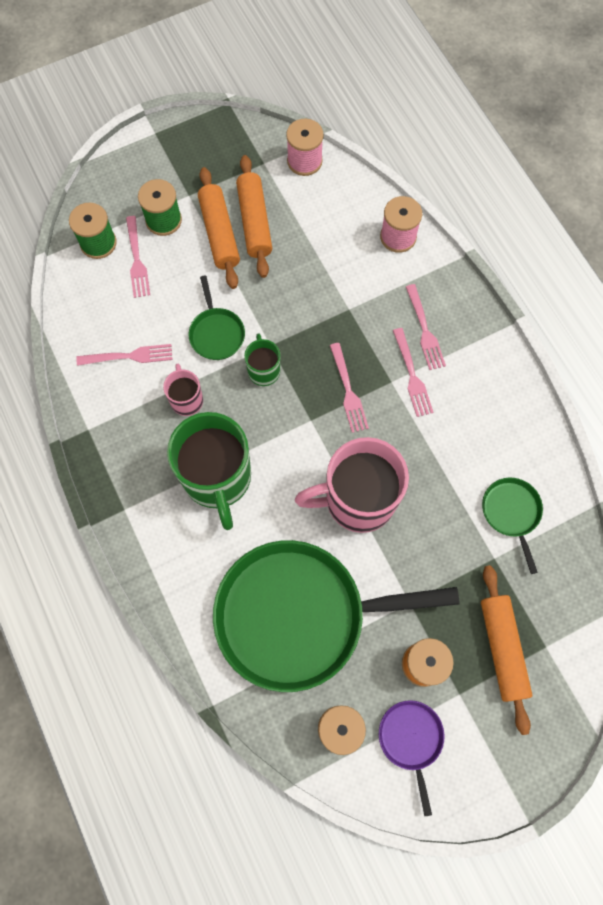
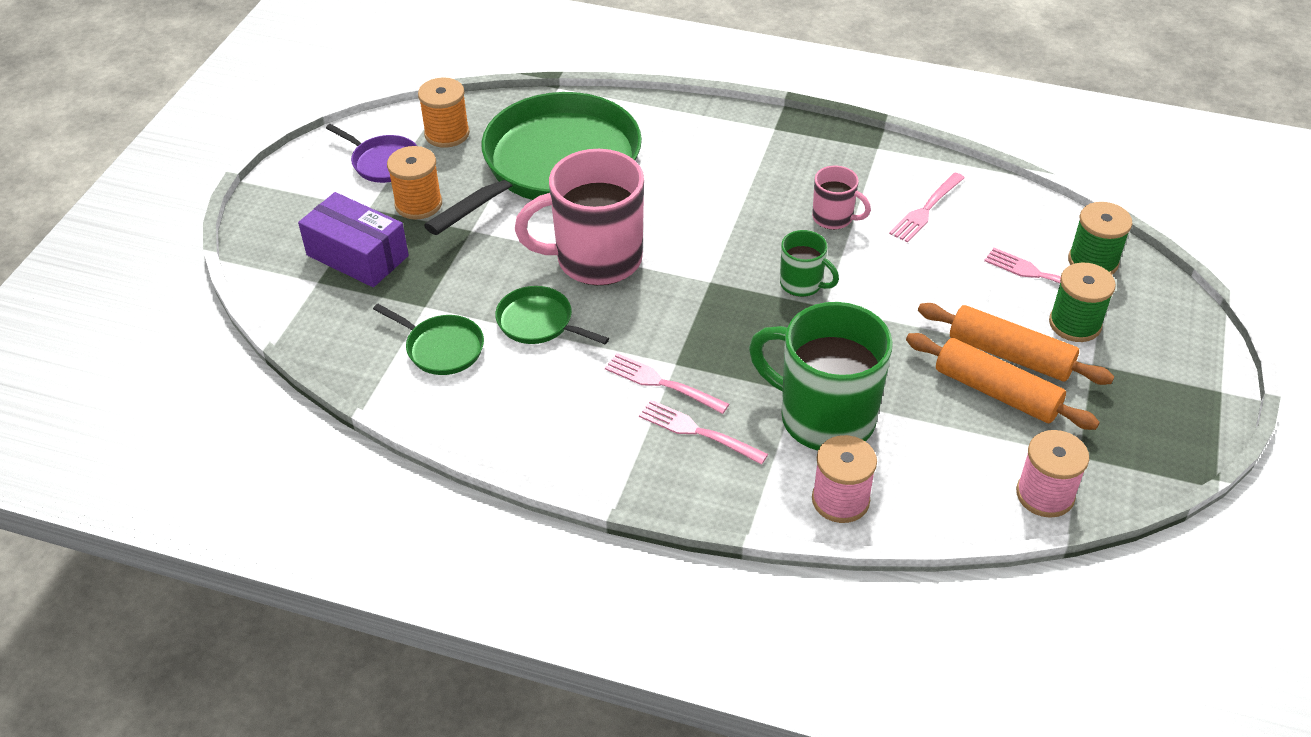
camera: 135 degrees right, 25 degrees down
green mug [167,412,251,530] -> green mug moved to [749,302,893,451]
green pan [188,275,245,360] -> green pan moved to [495,286,609,344]
pink mug [295,437,409,533] -> pink mug turned 135 degrees counterclockwise [515,149,644,285]
pink fork [330,343,369,433] -> none
orange rolling pin [481,565,532,735] -> purple box [298,192,409,287]

